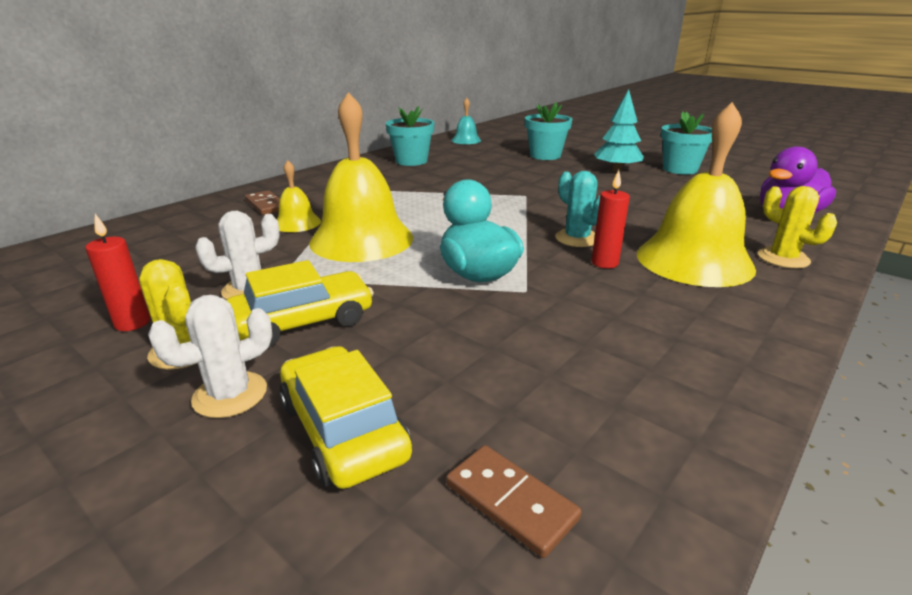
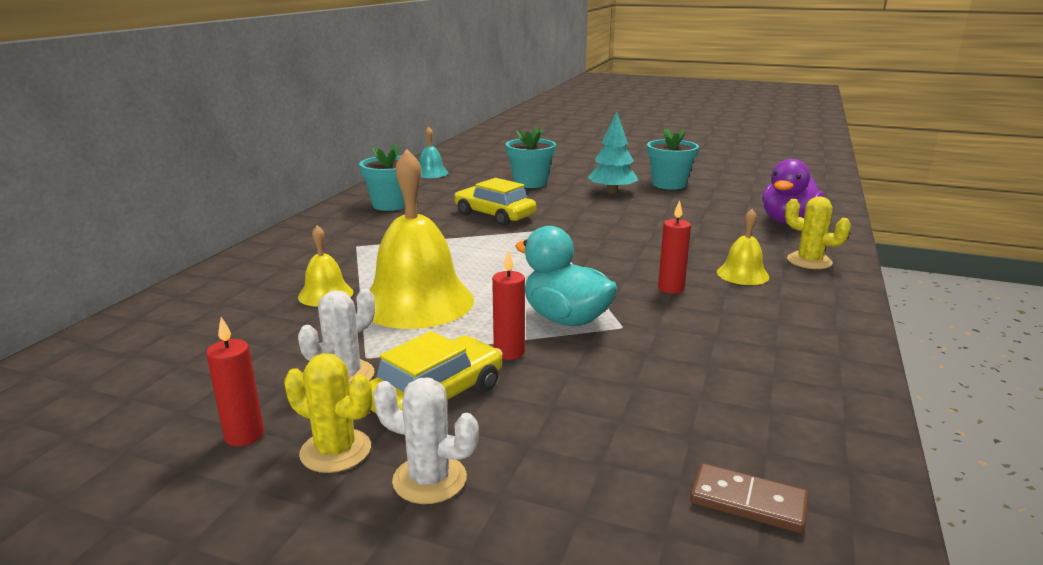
camera: 20 degrees left, 5 degrees down
white cactus [148,295,272,418] -> white cactus turned 75 degrees clockwise [373,378,479,504]
brown domino [245,190,280,215] -> none
yellow car [279,346,412,489] -> yellow car moved to [454,178,536,226]
turquoise cactus [555,171,600,247] -> none
yellow bell [637,102,756,287] -> yellow bell [717,209,770,285], size x0.49
none -> red candle [492,250,525,360]

